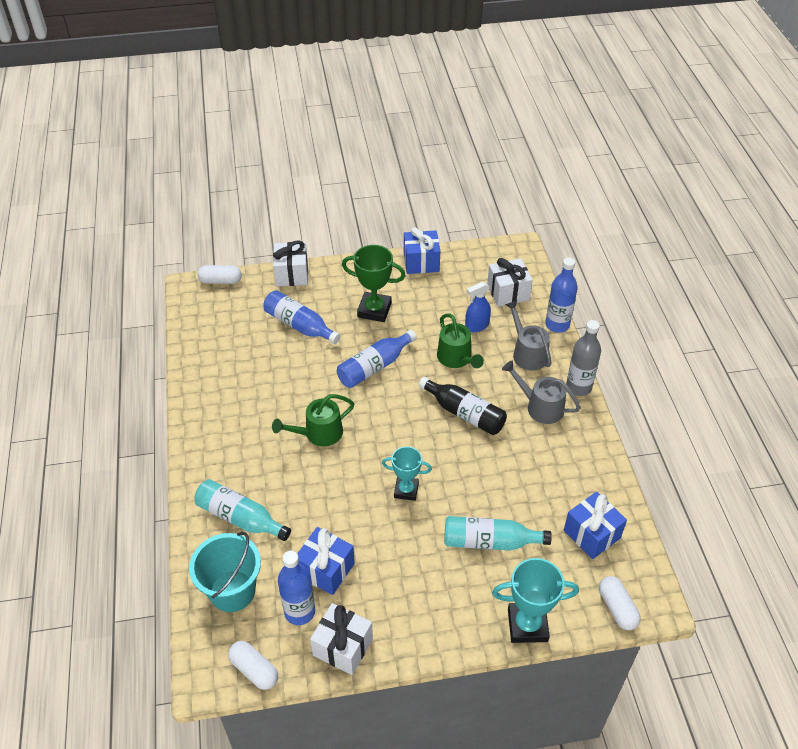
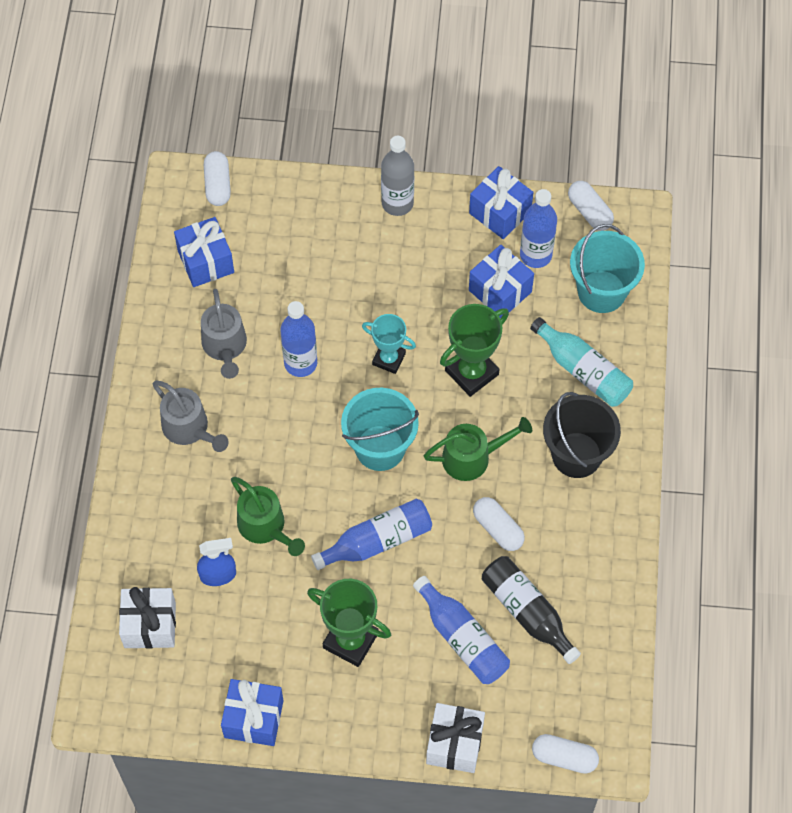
camera: 165 degrees left, 15 degrees up
white gift [310,603,373,675] -> blue gift [469,166,533,239]
black bottle [419,377,507,435] -> black bottle moved to [482,556,581,664]
green watering can [437,313,484,368] -> green watering can turned 150 degrees clockwise [231,477,305,556]
turquoise bottle [444,516,552,551] -> none
turquoise trophy [492,558,579,643] -> none
grey watering can [505,300,551,371] -> grey watering can moved to [201,289,247,379]
blue bottle [545,257,578,333] -> blue bottle moved to [280,301,317,377]
grey bottle [566,320,601,396] -> grey bottle moved to [381,136,414,216]
none -> turquoise bucket [341,388,419,471]
none -> green trophy [440,304,509,397]
none -> white capsule [473,497,525,551]
none -> black bucket [543,392,621,478]

